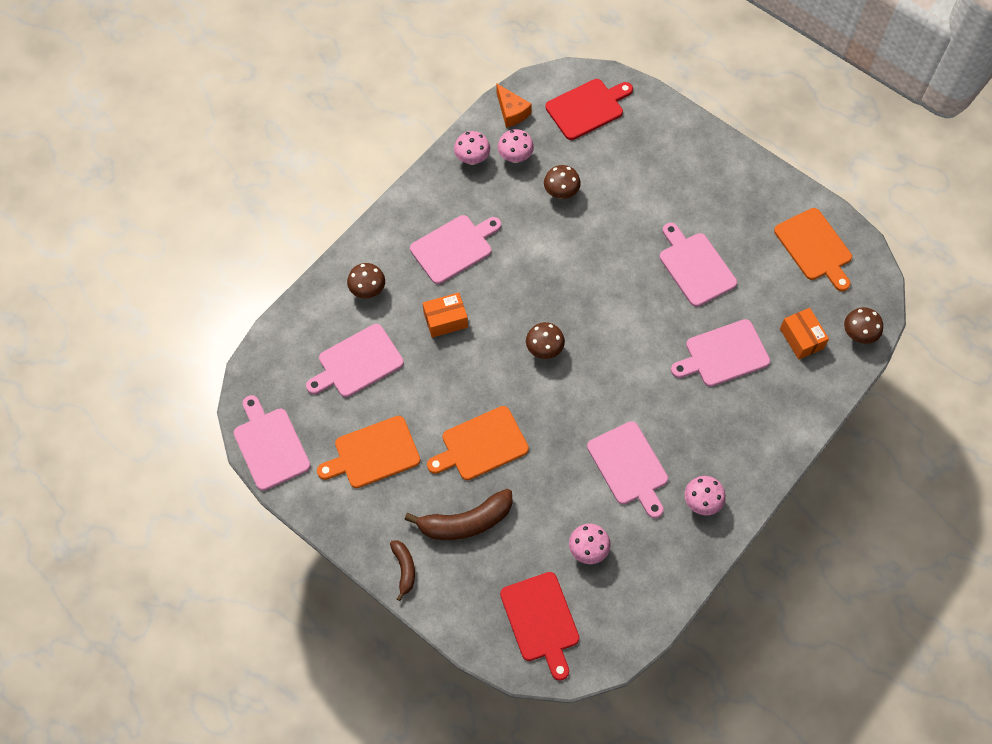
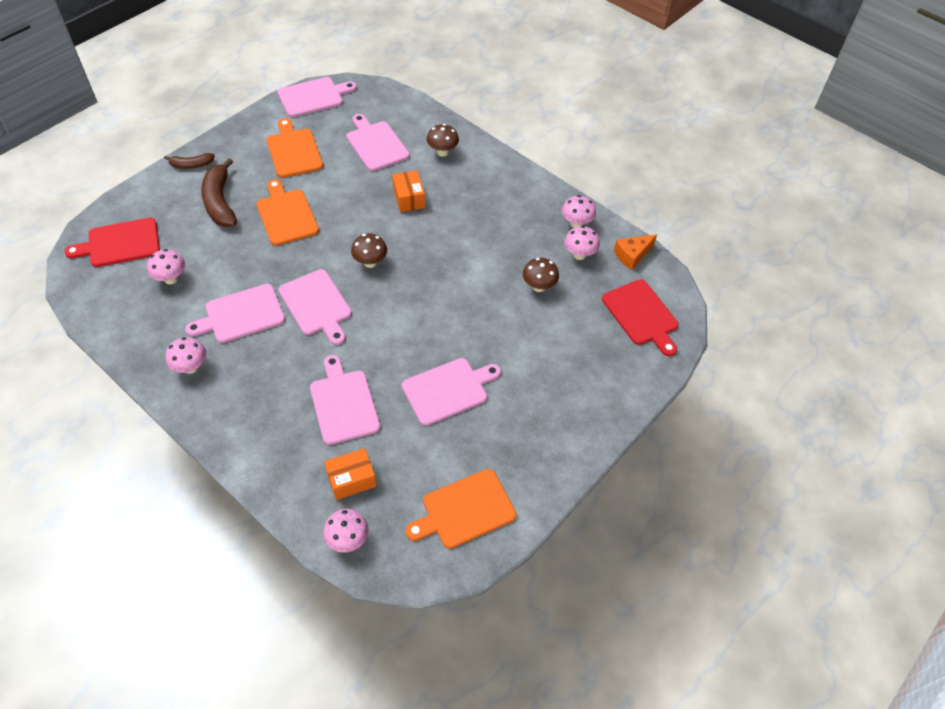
camera: 90 degrees right, 10 degrees down
pink cutting board [410,215,501,284] -> pink cutting board moved to [278,269,352,345]
brown mushroom [844,307,883,344] -> pink mushroom [323,509,368,553]

